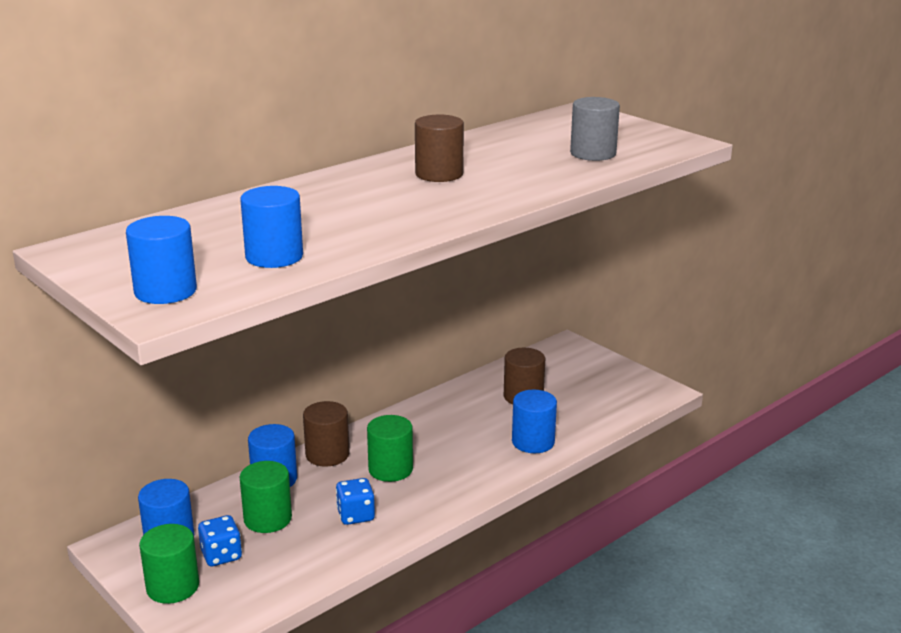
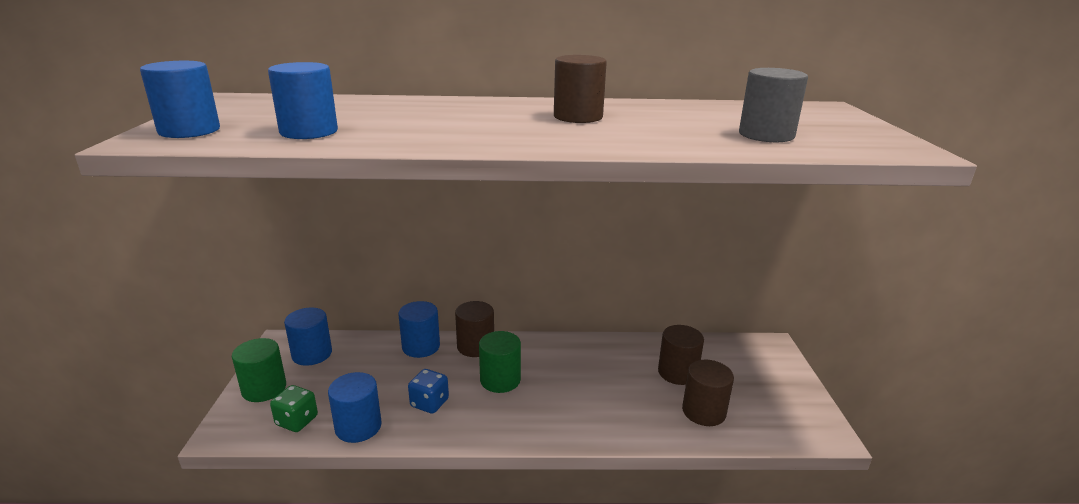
camera: 40 degrees right, 0 degrees up
blue dice [198,515,242,566] -> none
green cylinder [240,461,292,533] -> none
blue cylinder [512,390,557,453] -> blue cylinder moved to [328,372,382,443]
none -> green dice [270,385,318,432]
none -> brown cylinder [682,360,734,426]

